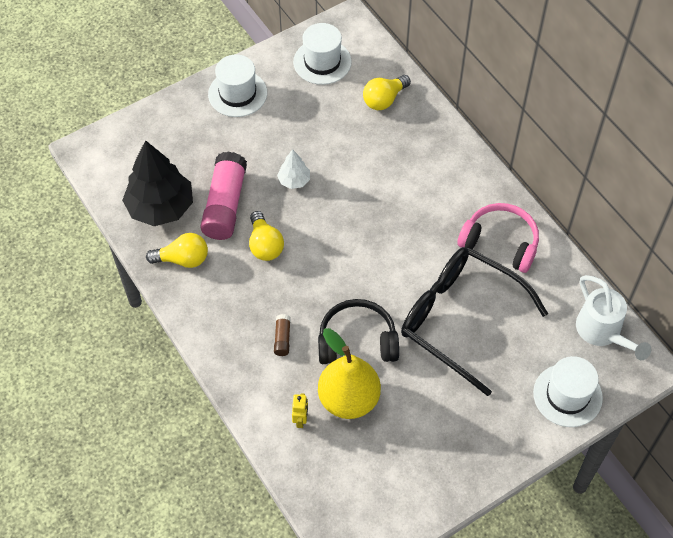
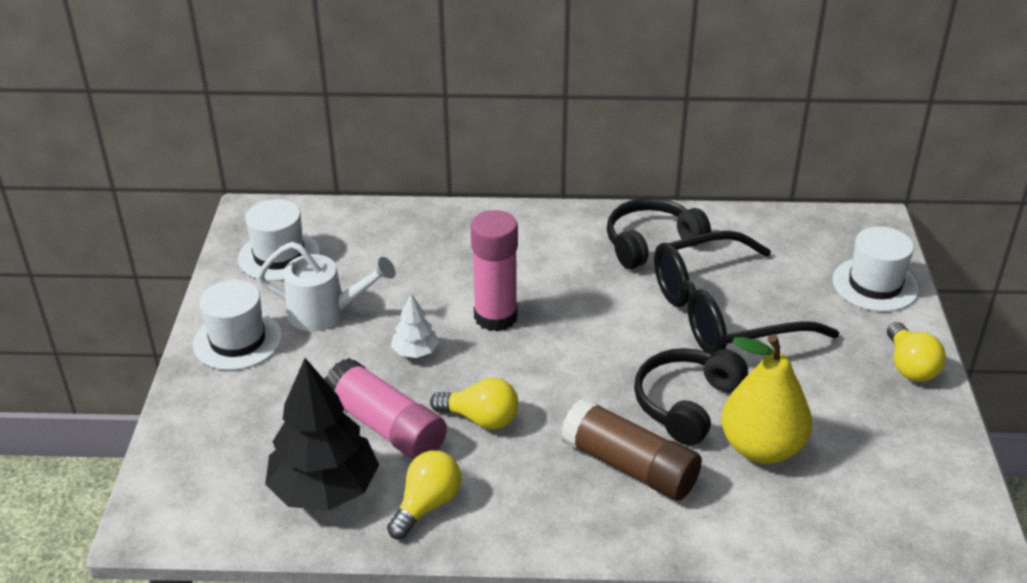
camera: 55 degrees left, 20 degrees down
brown glue stick [274,314,291,356] -> brown glue stick [561,397,702,501], size x2.29
yellow robot [292,393,308,428] -> none
yellow light bulb [363,75,411,110] -> yellow light bulb moved to [887,322,946,382]
pink headphones [457,203,539,273] -> black headphones [607,198,711,269]
white watering can [576,275,651,360] -> white watering can moved to [257,242,396,331]
none -> pink glue stick [470,210,518,332]

